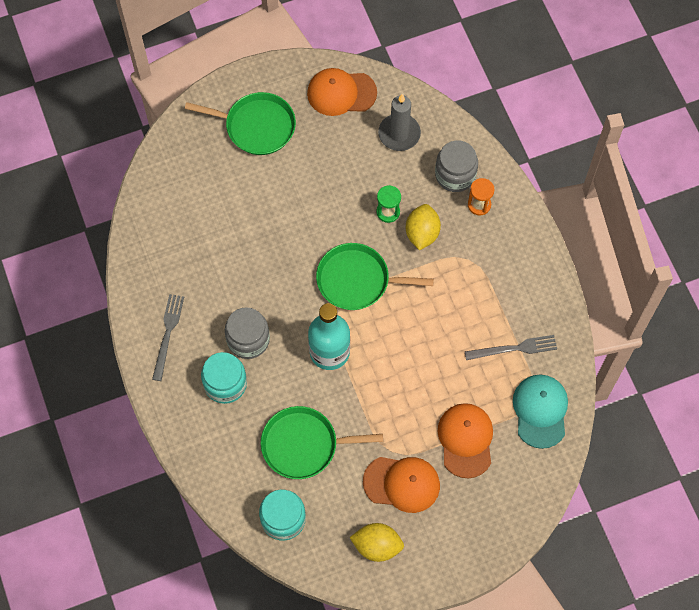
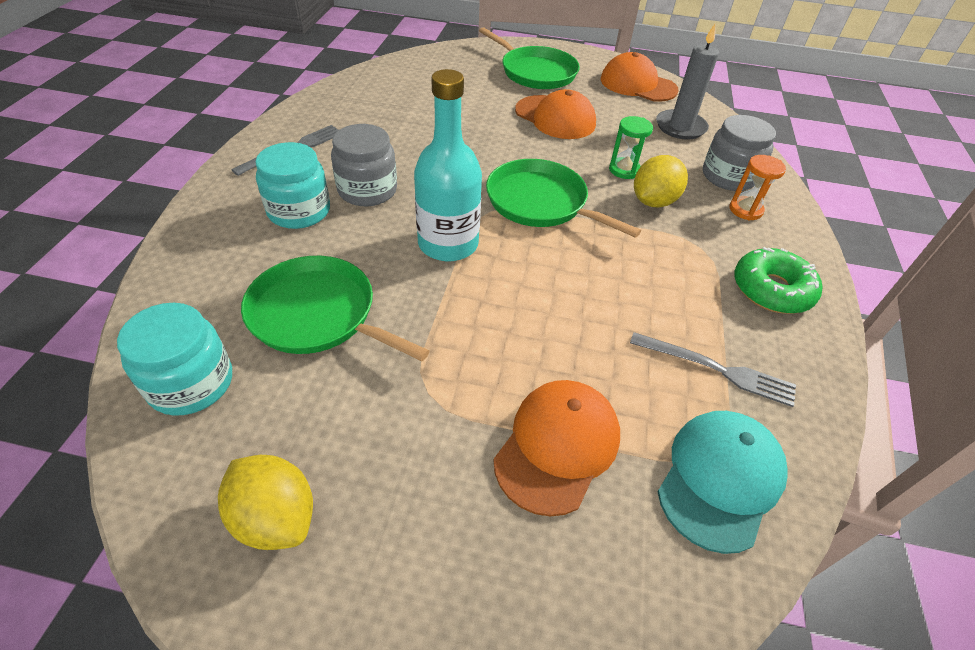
camera: 30 degrees right, 20 degrees down
orange cap [363,457,440,513] -> orange cap moved to [515,89,596,139]
none -> green donut [734,247,823,314]

